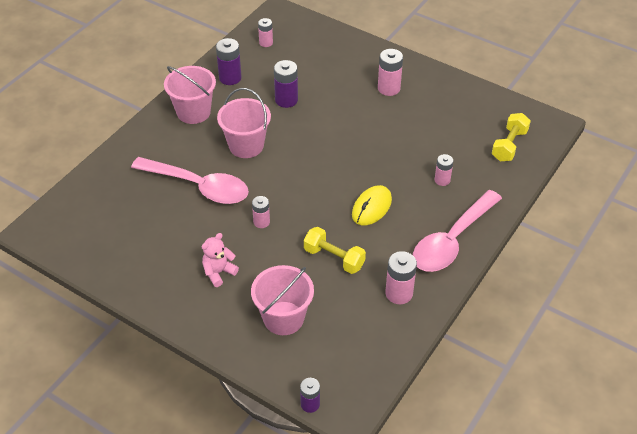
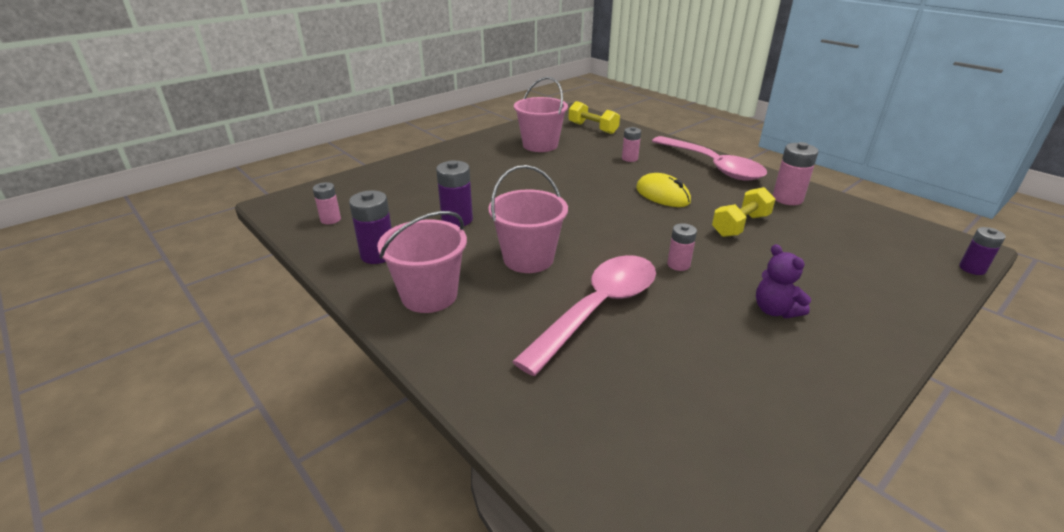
camera: 75 degrees left, 15 degrees down
pink teddy bear [202,233,239,287] -> purple teddy bear [756,244,811,318]
pink bucket [251,265,314,335] -> pink bucket moved to [514,77,568,152]
pink battery [378,49,403,96] -> none

